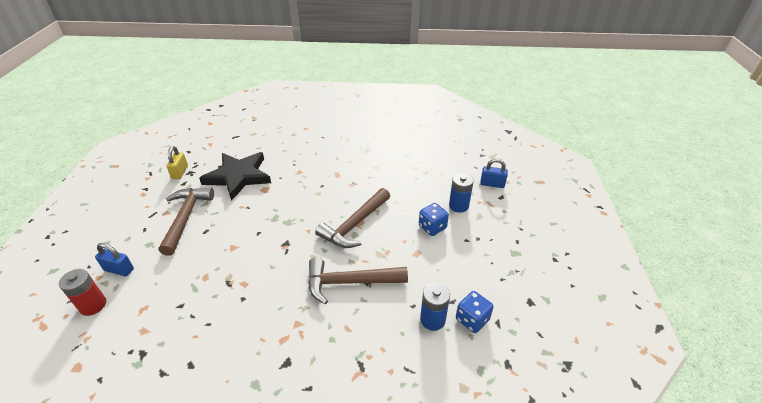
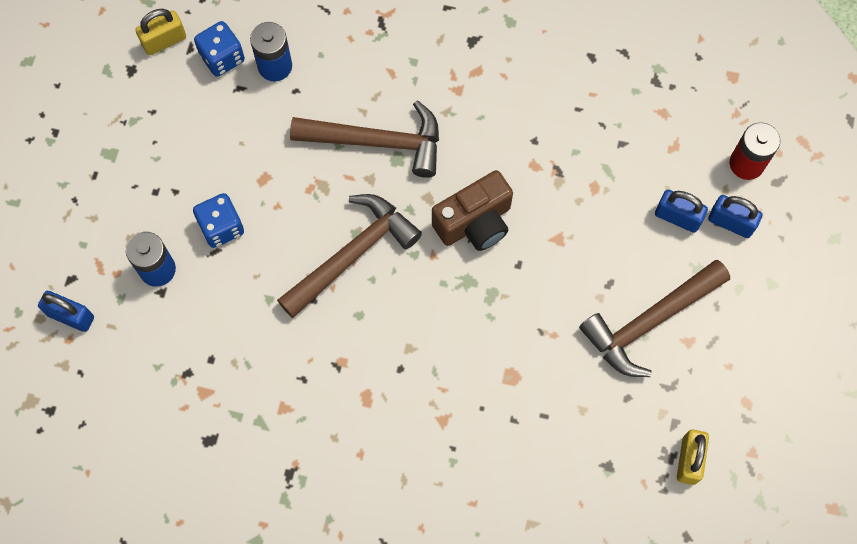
camera: 170 degrees left, 30 degrees up
brown hammer [159,187,214,256] -> brown hammer turned 45 degrees clockwise [579,260,730,377]
black star [199,152,271,201] -> none
none -> yellow padlock [136,9,186,56]
none -> brown camera [432,170,513,251]
none -> blue padlock [655,190,708,233]

